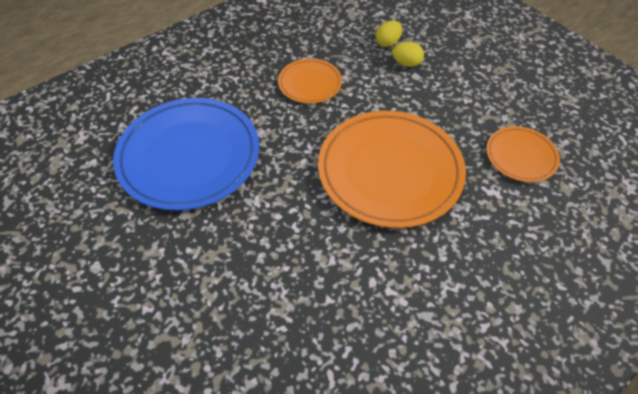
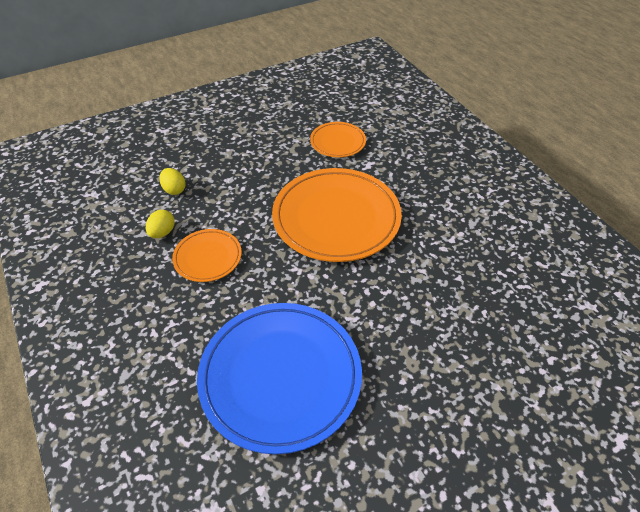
camera: 80 degrees left, 5 degrees down
yellow egg [392,42,424,67] -> yellow egg moved to [146,210,175,238]

